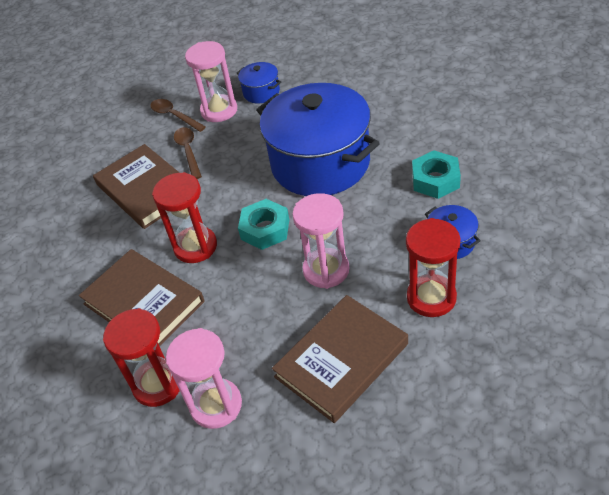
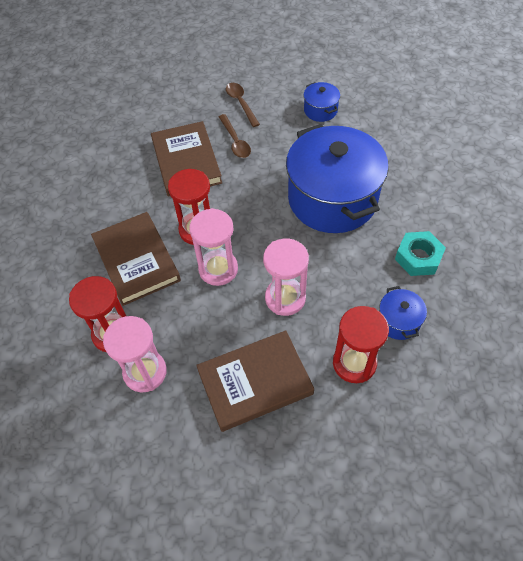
camera: 20 degrees right, 10 degrees up
brown spoon [174,127,202,179] -> brown spoon turned 150 degrees clockwise [219,114,251,158]
pink hourglass [185,41,237,122] -> pink hourglass moved to [189,208,238,286]
turquoise nut [238,199,289,250] -> none

